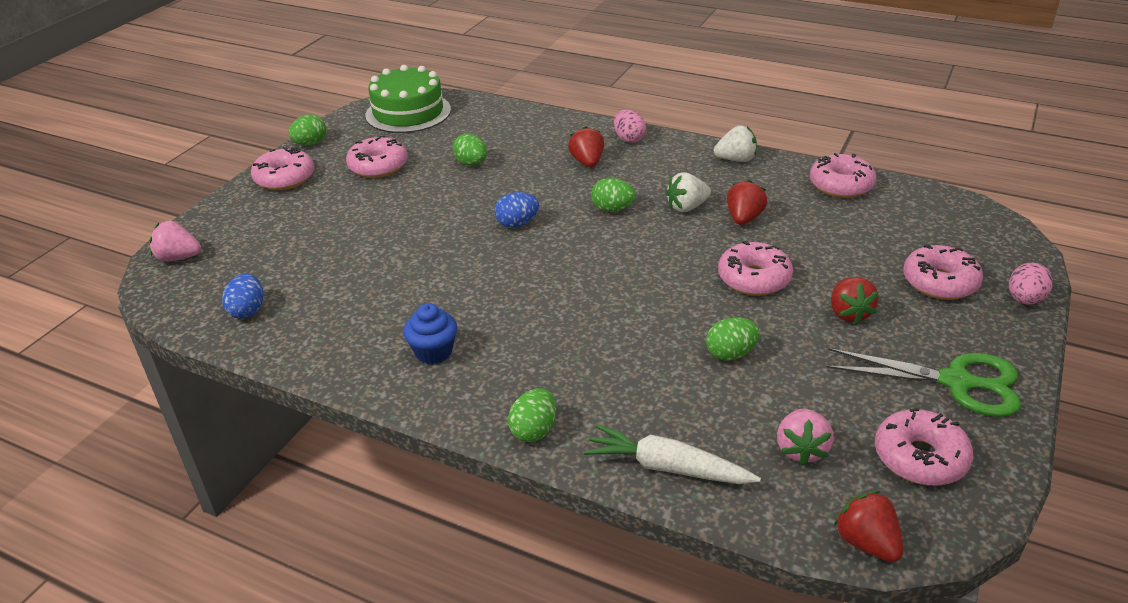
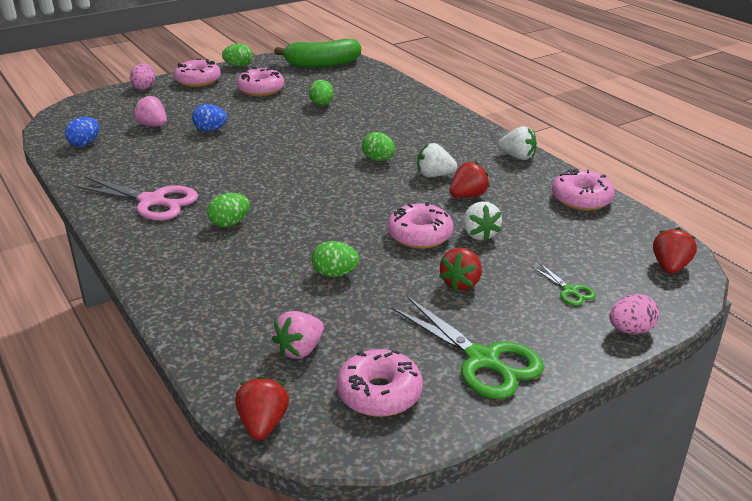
camera: 30 degrees right, 5 degrees down
pink strawberry [149,221,201,262] -> pink strawberry moved to [134,95,167,127]
green cake [365,65,451,133] -> green banana [274,39,361,68]
blue cupcake [403,303,457,364] -> pink scissors [73,176,198,221]
blue egg [495,192,539,228] -> blue egg moved to [192,104,227,131]
green egg [508,388,557,442] -> green egg moved to [207,193,250,227]
red strawberry [568,126,604,167] -> red strawberry moved to [653,227,697,274]
white carrot [584,424,761,484] -> none
pink egg [614,110,646,143] -> pink egg moved to [130,63,155,90]
pink donut [903,244,983,300] -> green scissors [532,263,596,306]
none -> white strawberry [463,202,502,241]

